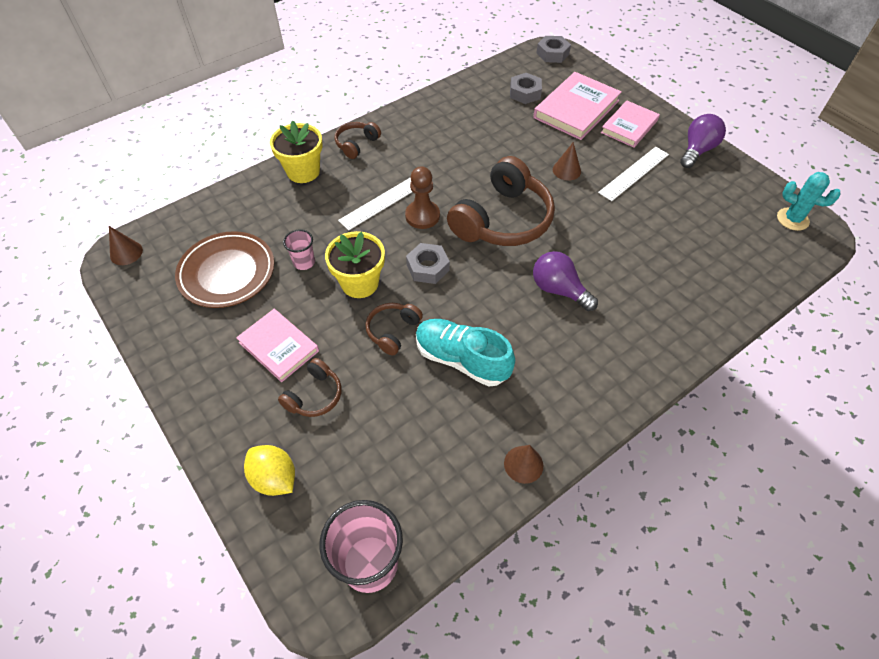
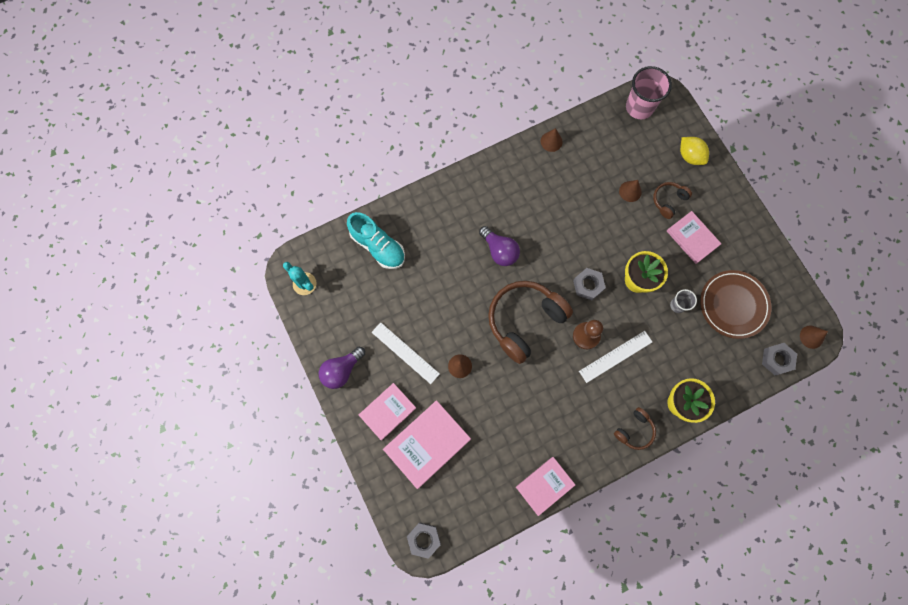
camera: 170 degrees left, 20 degrees up
pink cup [283,230,315,270] -> grey cup [670,289,697,313]
brown headphones [366,303,423,355] -> none
turquoise shoe [416,319,515,386] -> turquoise shoe moved to [347,212,405,269]
grey nut [510,73,542,104] -> grey nut moved to [762,343,797,375]
white ruler [598,147,669,201] -> white ruler turned 75 degrees clockwise [372,322,440,384]
none -> pink book [516,457,575,516]
none -> brown cone [619,180,642,202]

